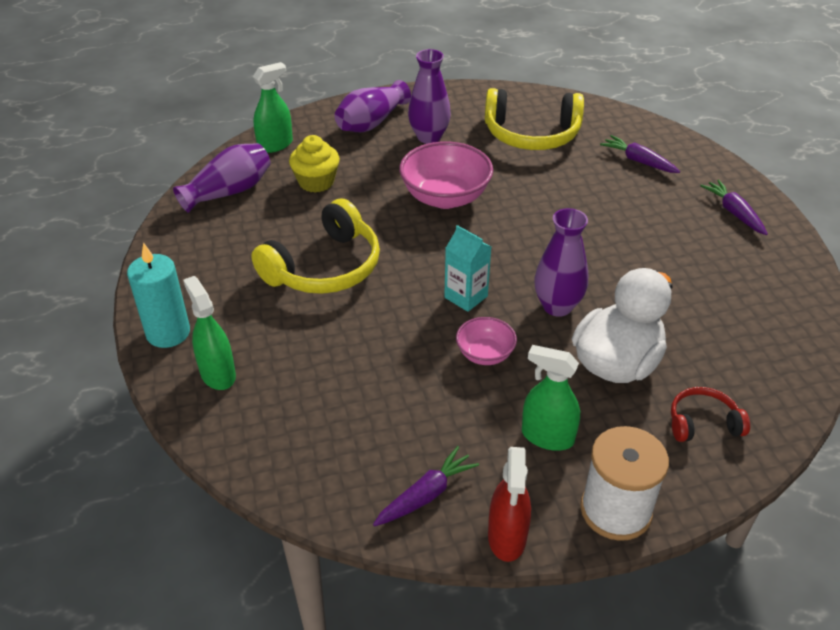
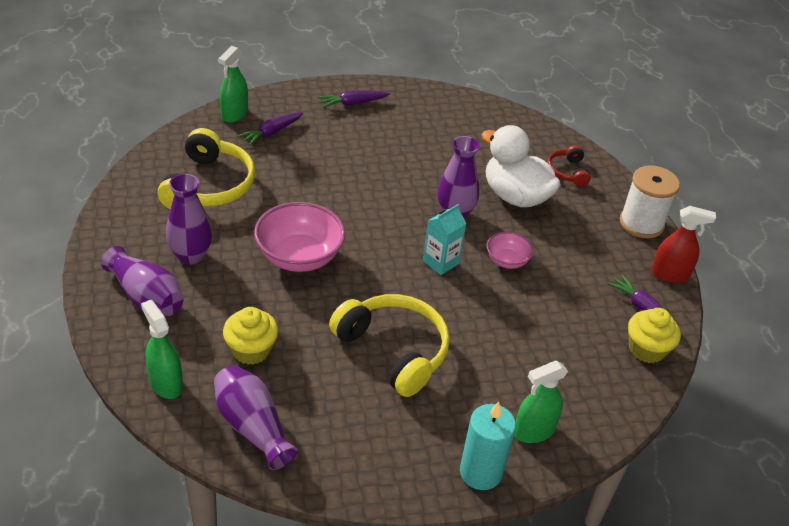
camera: 90 degrees left, 0 degrees up
green spray bottle [522,345,580,451] -> green spray bottle moved to [218,46,248,123]
none -> yellow cupcake [628,308,681,363]

